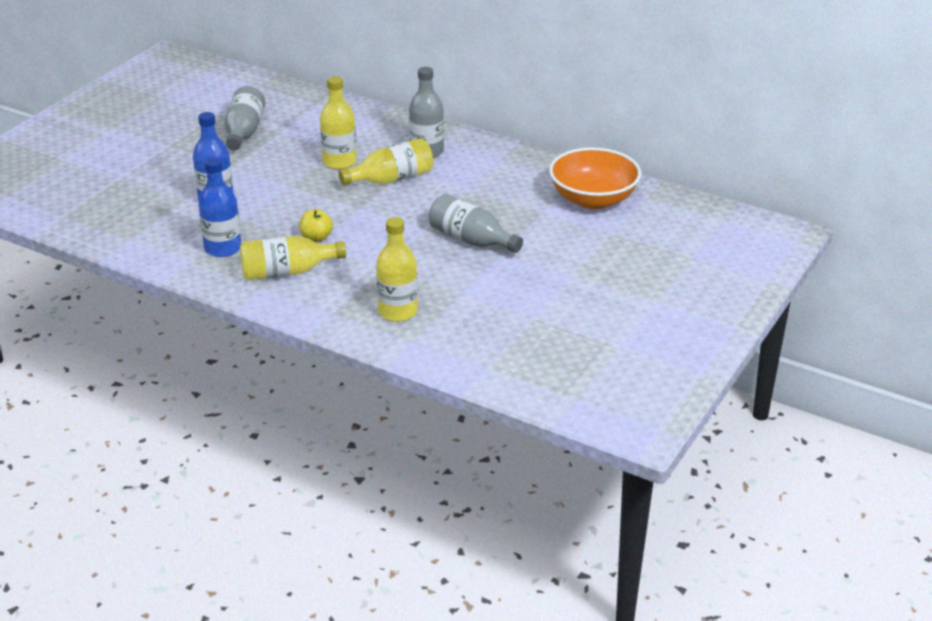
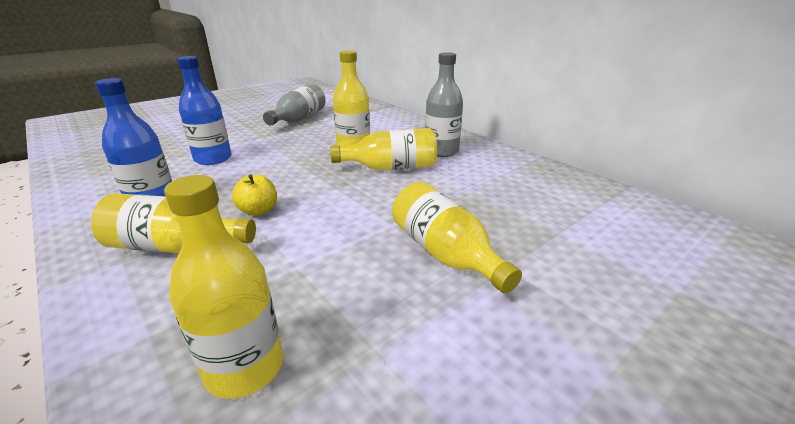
camera: 20 degrees right, 5 degrees down
grey bottle [429,194,523,253] -> yellow bottle [392,182,522,293]
orange bowl [549,147,641,209] -> none

